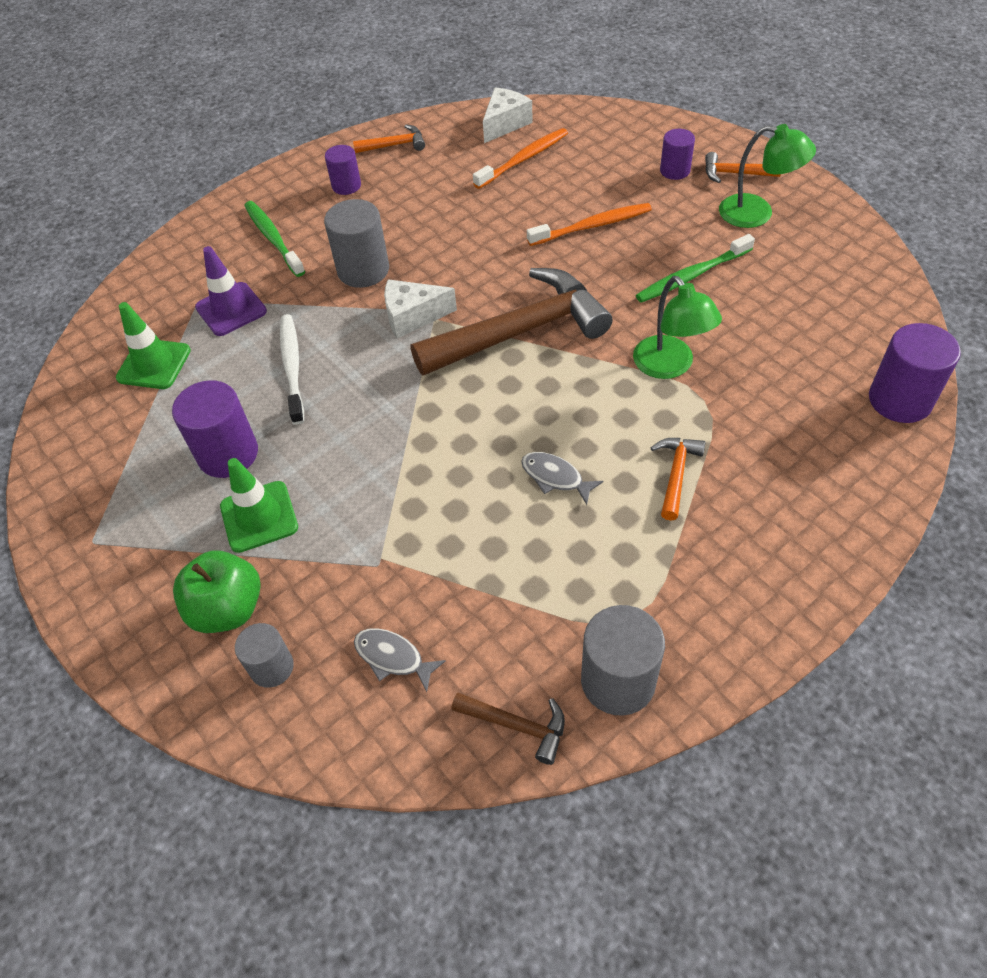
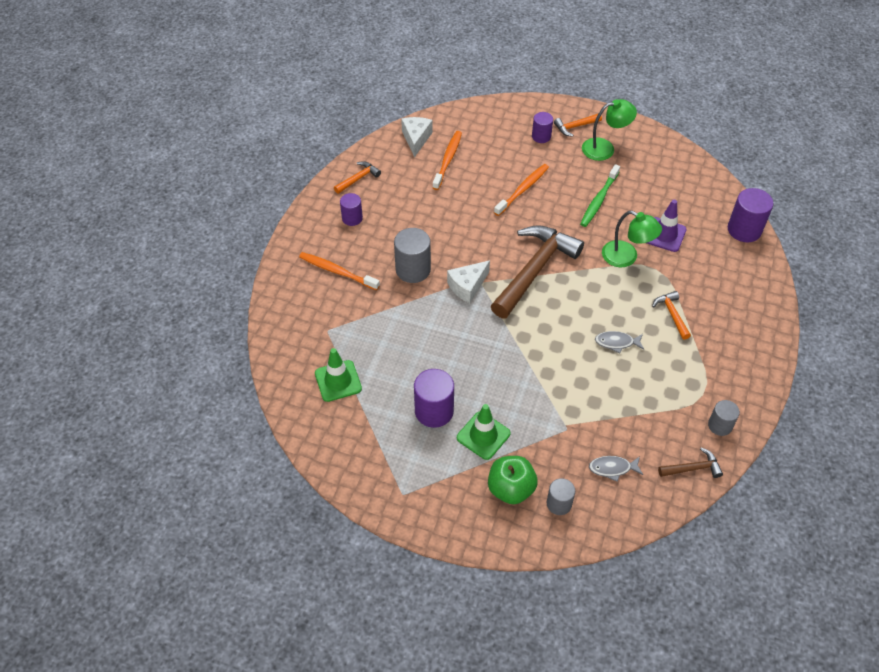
camera: 35 degrees left, 0 degrees up
purple traffic cone [195,246,267,336] -> purple traffic cone moved to [647,200,686,252]
green toothbrush [244,201,305,277] -> orange toothbrush [299,252,380,290]
white toothbrush [280,314,304,425] -> none
grey cylinder [581,605,665,716] -> grey cylinder [708,400,740,436], size x0.61

